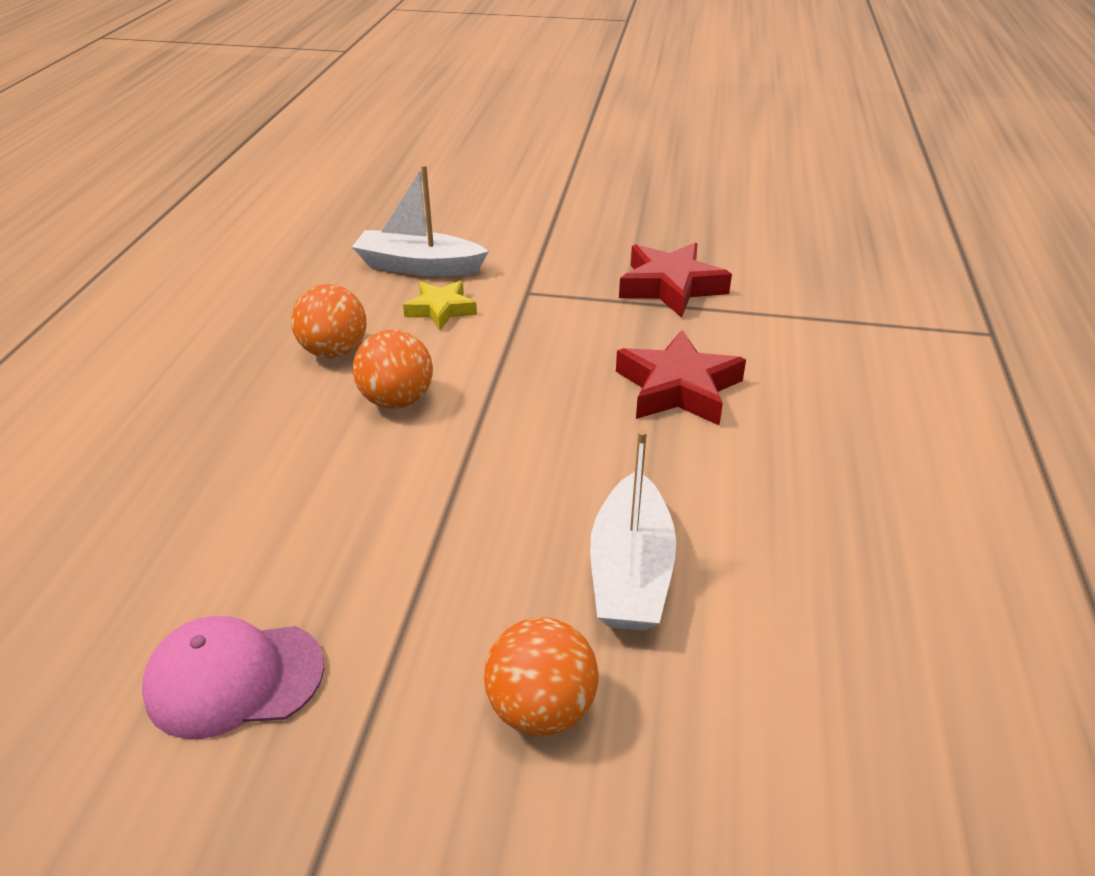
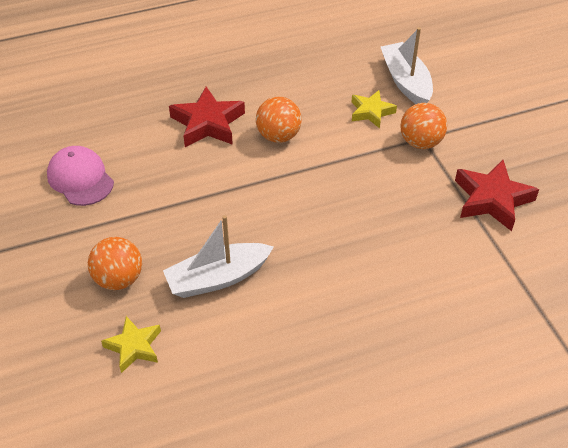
camera: 60 degrees right, 10 degrees up
orange ball [291,284,366,358] -> orange ball moved to [400,103,447,149]
red star [616,330,746,425] -> red star moved to [169,86,245,147]
none -> yellow star [101,316,161,373]

